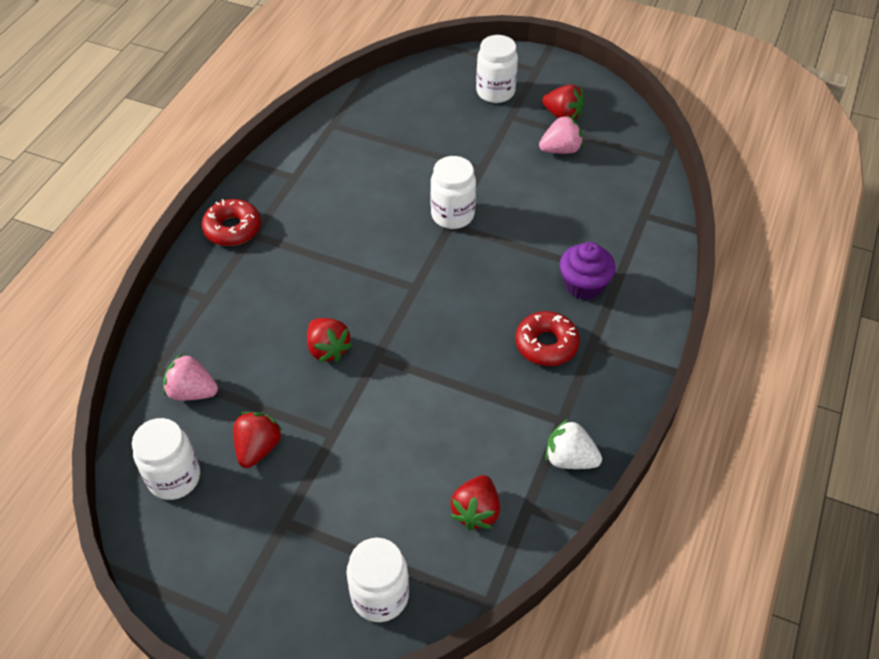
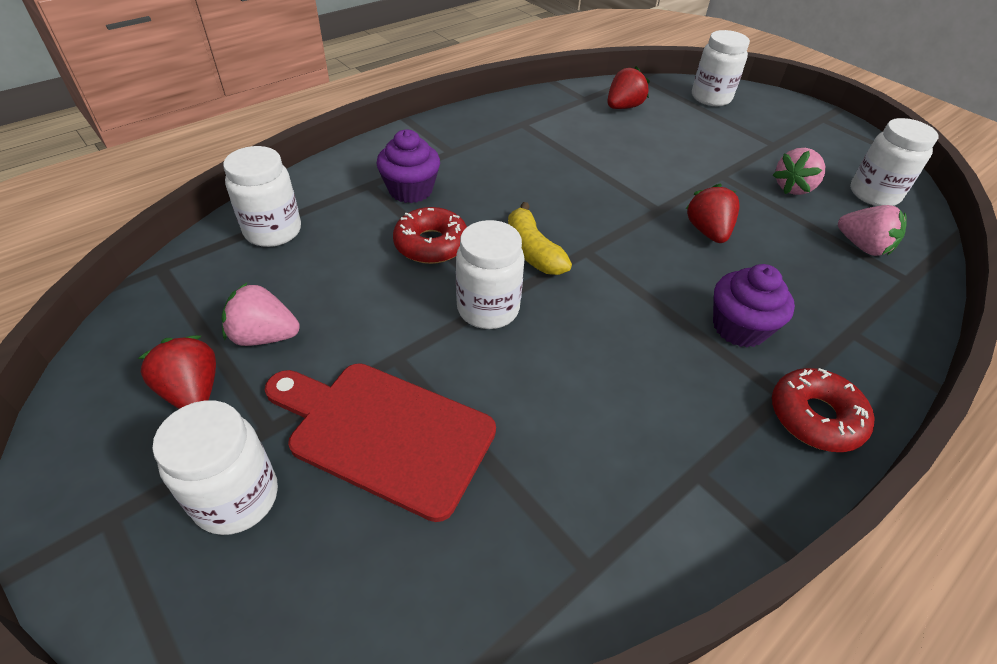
camera: 155 degrees left, 5 degrees down
red strawberry [233,412,283,468] -> pink strawberry [773,148,825,195]
red donut [515,311,580,366] -> red donut moved to [393,207,467,264]
white strawberry [546,419,602,469] -> none
none -> white jar [223,146,301,247]
none -> red cutting board [265,363,496,522]
none -> yellow banana [508,202,572,275]
none -> purple cupcake [713,264,795,348]

